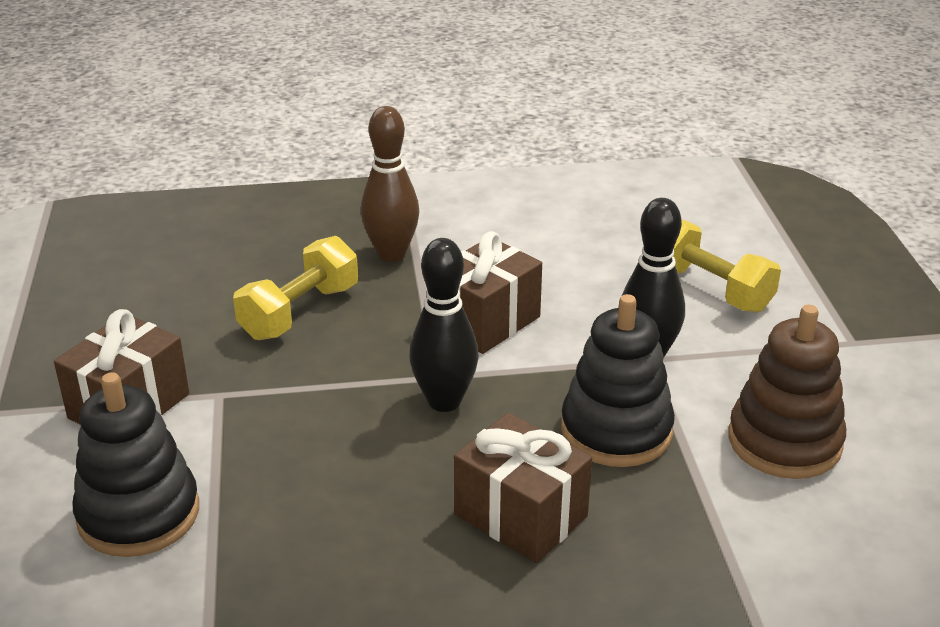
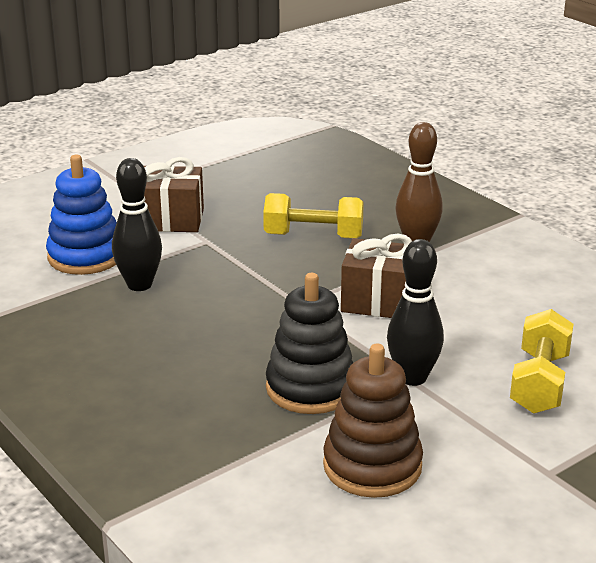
camera: 60 degrees right, 5 degrees down
black stacking toy [73,372,199,557] -> blue stacking toy [46,155,117,275]
black bowling pin [409,238,479,412] -> black bowling pin moved to [112,158,162,291]
brown gift [454,412,592,563] -> none

